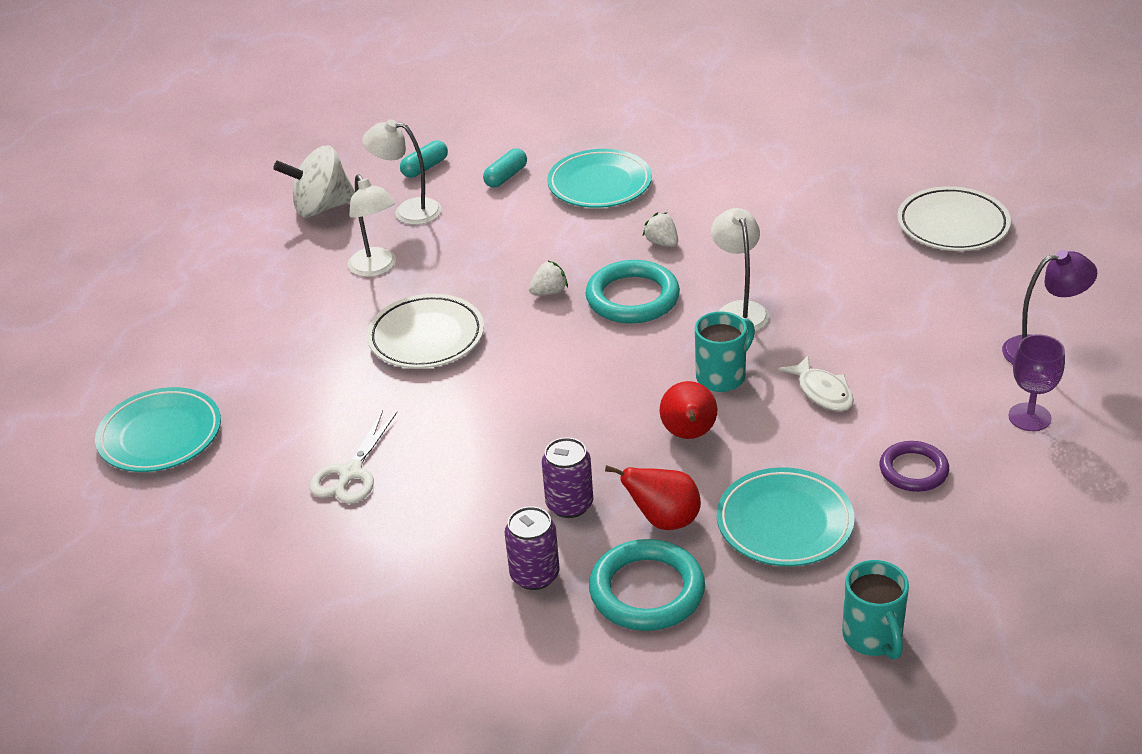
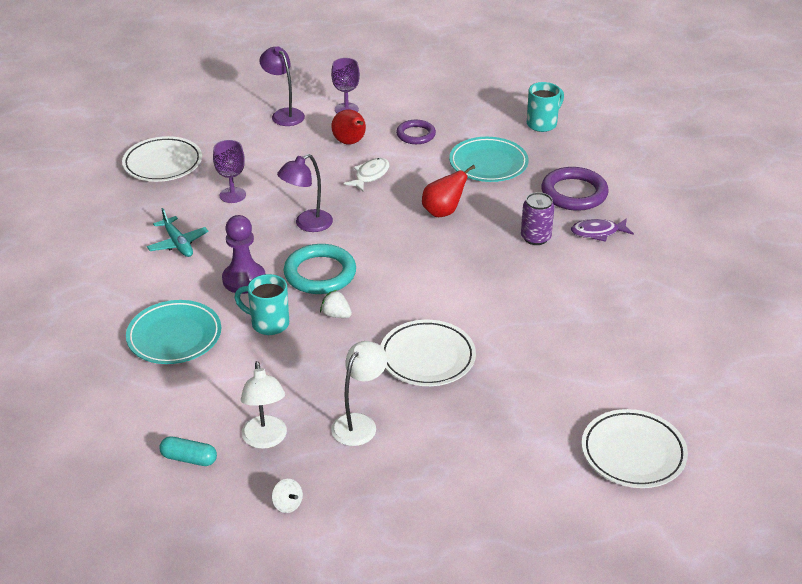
camera: 120 degrees left, 0 degrees up
turquoise plate [95,387,221,472] -> white plate [582,409,688,488]
white spinning top [273,145,355,217] -> white spinning top [272,479,303,513], size x0.43
white scissors [309,410,397,504] -> none
turquoise capsule [483,148,527,188] -> none
purple can [504,506,560,590] -> purple fish [571,218,634,242]
turquoise ring [589,539,705,631] -> purple ring [541,167,609,211]
red pear [605,465,701,530] -> red pear moved to [331,109,366,145]
white strawberry [643,212,678,247] -> purple pawn [222,215,265,294]
turquoise mug [695,311,755,392] -> turquoise mug moved to [234,274,289,335]
white lamp [711,208,769,331] -> purple lamp [277,154,333,232]
none -> turquoise plane [147,208,209,257]
none -> purple goblet [213,140,246,203]

